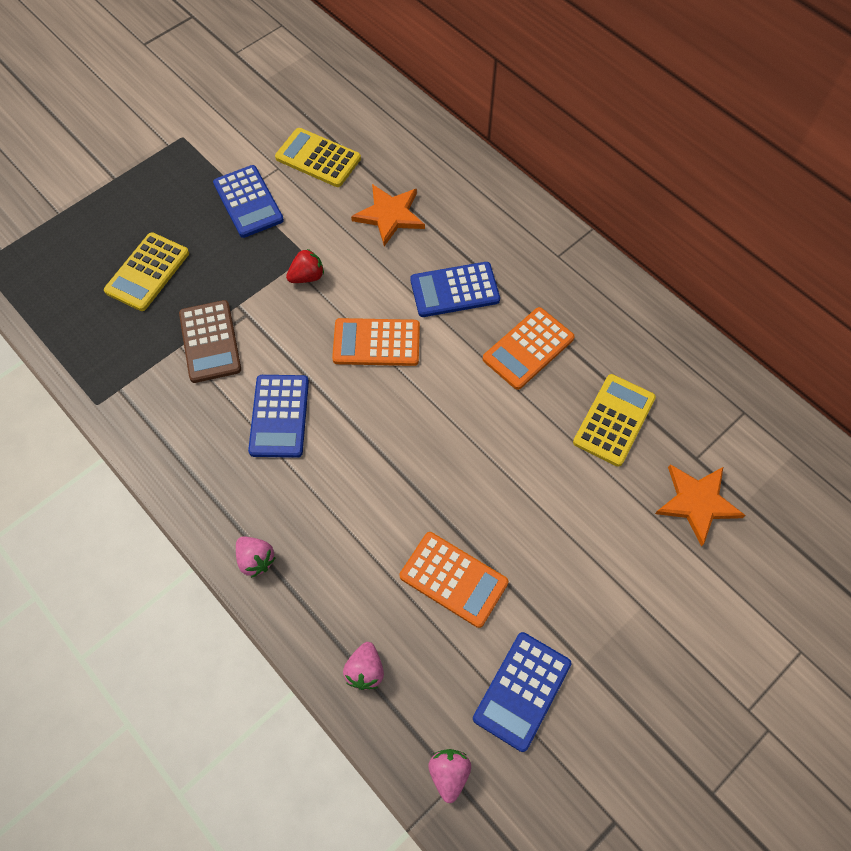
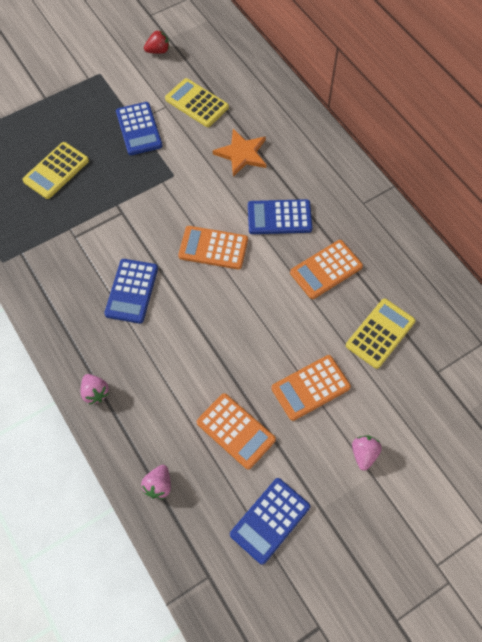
camera: 10 degrees right, 0 degrees up
brown calculator [179,300,241,383] -> none
red strawberry [286,249,324,283] -> red strawberry moved to [144,30,169,54]
pink strawberry [428,749,471,803] -> pink strawberry moved to [352,435,382,471]
orange star [655,464,745,547] -> none
none -> orange calculator [271,355,351,421]

